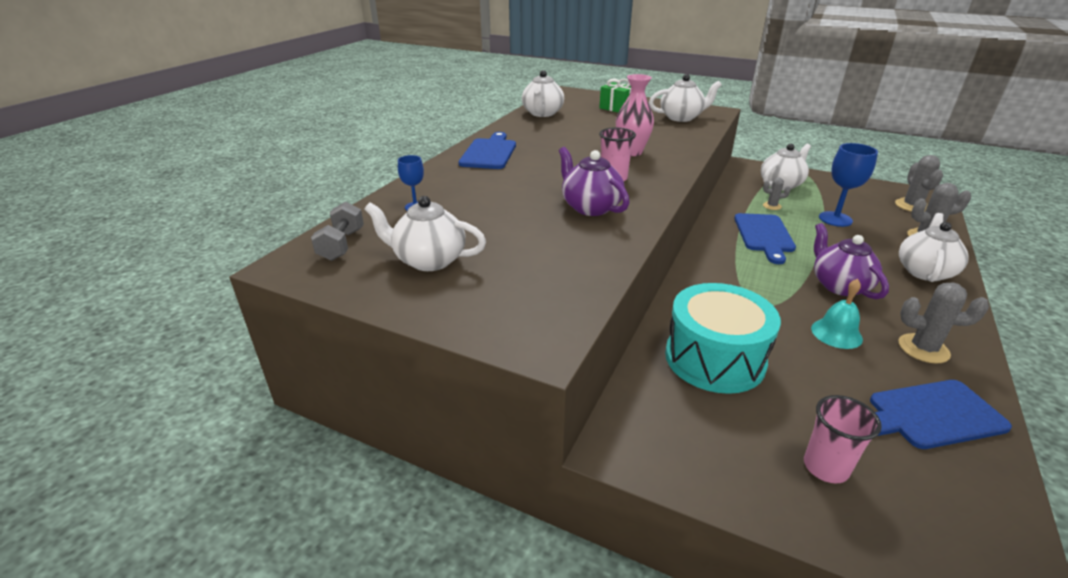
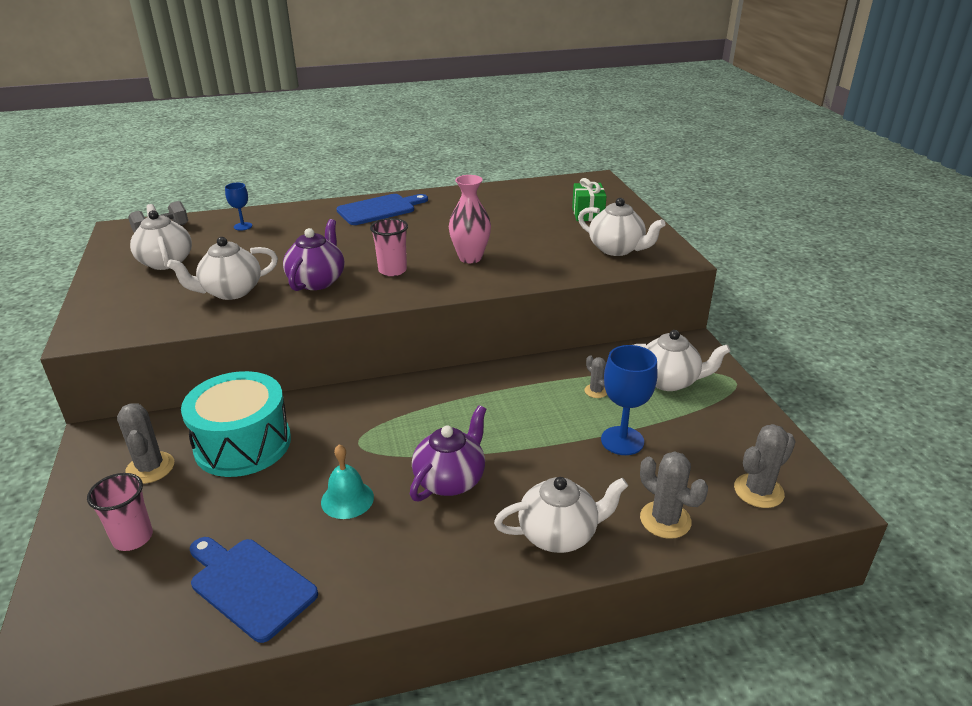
camera: 50 degrees right, 0 degrees up
white teapot [522,70,564,117] -> white teapot moved to [167,237,278,300]
blue cutting board [734,213,796,264] -> none
grey cactus [899,283,989,364] -> grey cactus moved to [117,403,174,484]

